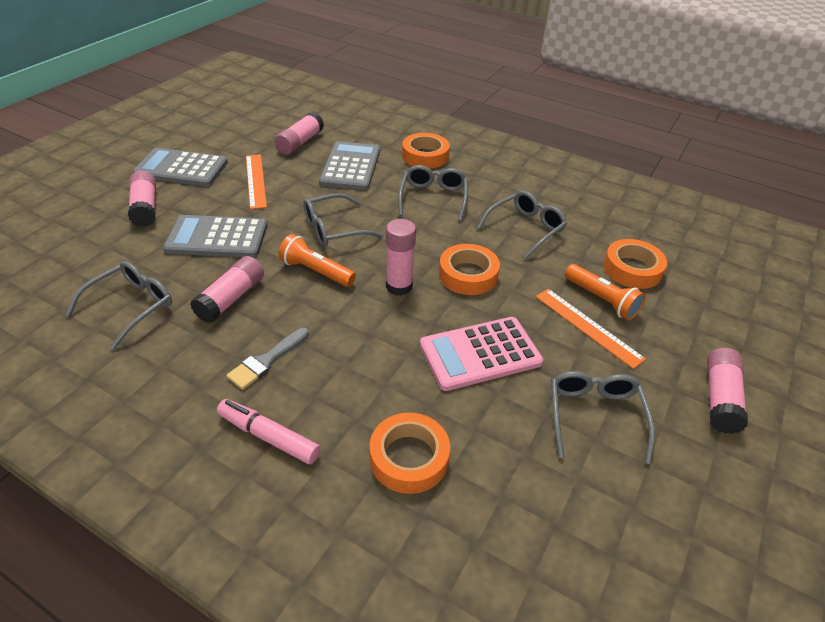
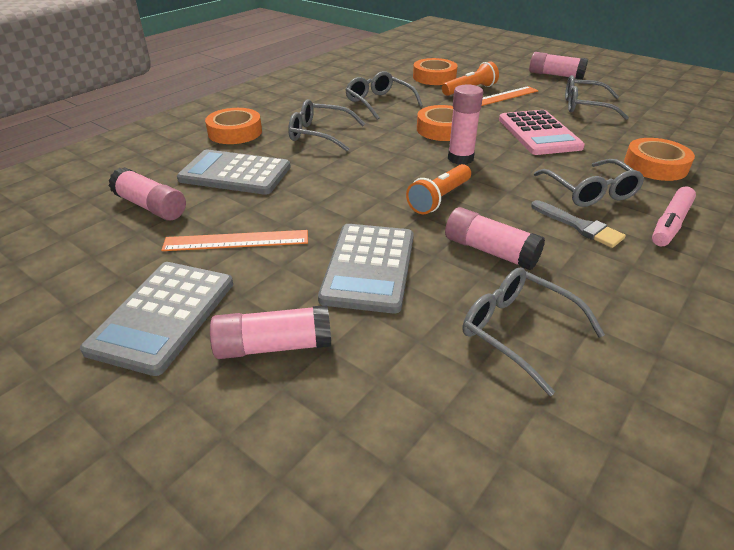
camera: 80 degrees left, 5 degrees down
grey glasses [303,193,384,247] -> grey glasses moved to [534,159,644,207]

